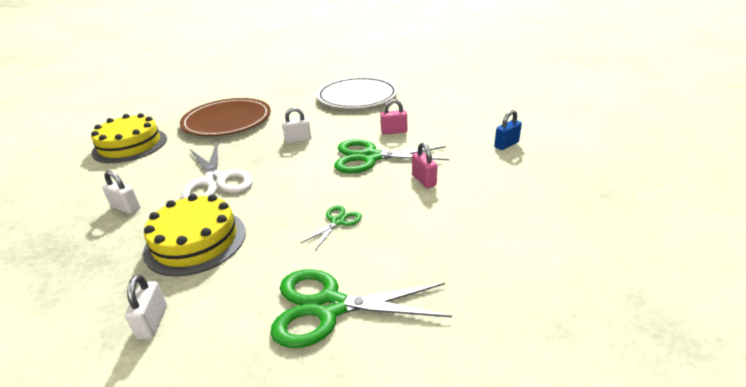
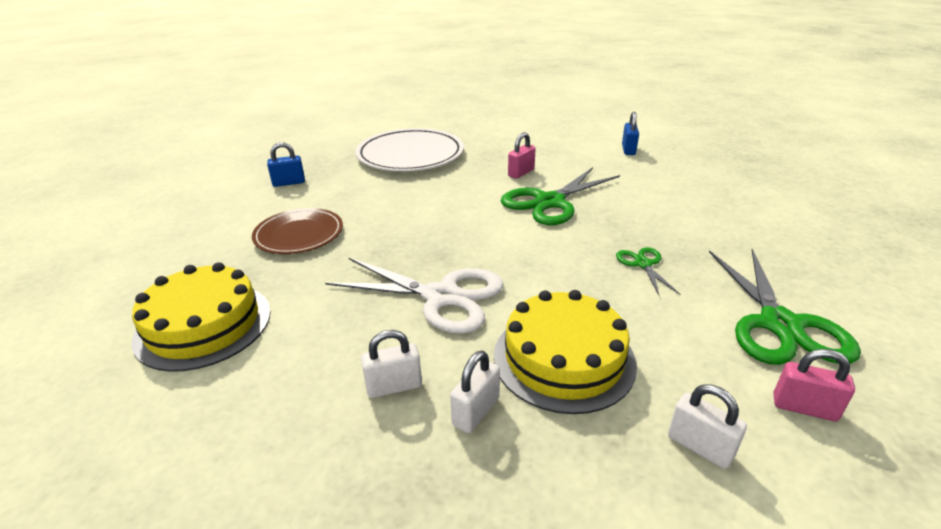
camera: 45 degrees left, 0 degrees up
brown plate [180,98,271,136] -> brown plate [252,208,343,254], size x0.63
green scissors [270,269,452,348] -> green scissors turned 45 degrees counterclockwise [709,249,861,365]
white padlock [282,107,311,143] -> white padlock moved to [450,351,500,433]
pink padlock [412,142,437,188] -> pink padlock moved to [773,349,855,421]
none -> blue padlock [267,142,305,187]

